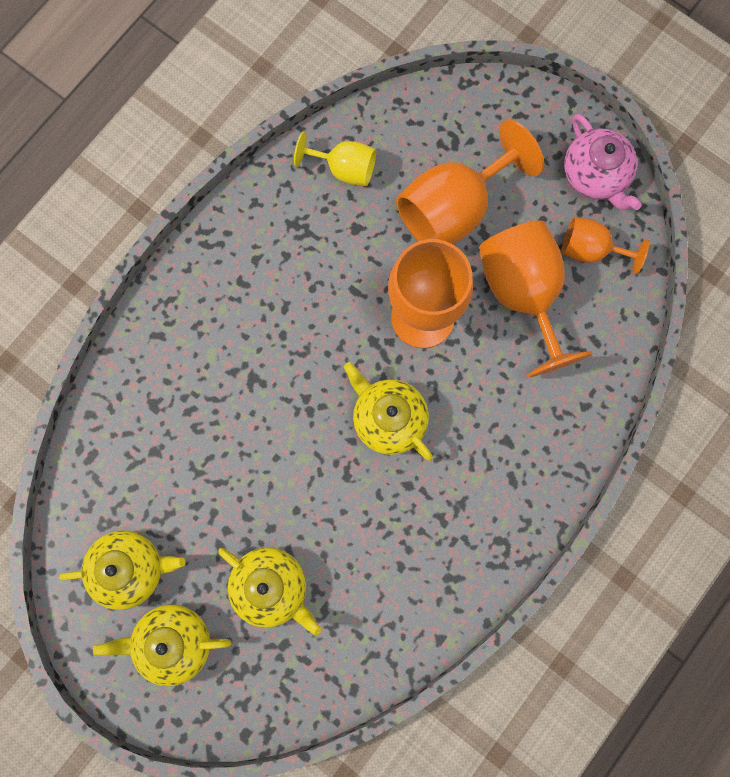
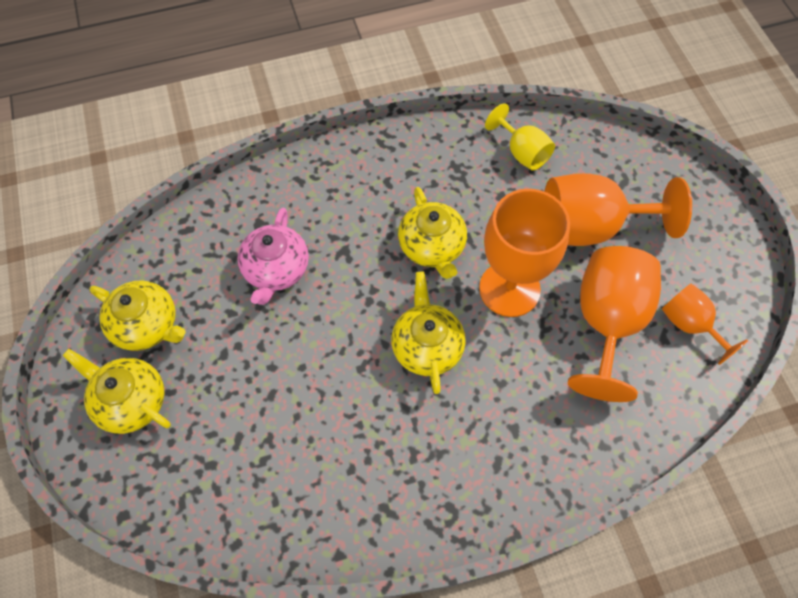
camera: 35 degrees right, 15 degrees down
yellow teapot [218,547,321,635] -> yellow teapot moved to [398,187,467,279]
pink teapot [564,114,642,211] -> pink teapot moved to [238,208,309,305]

